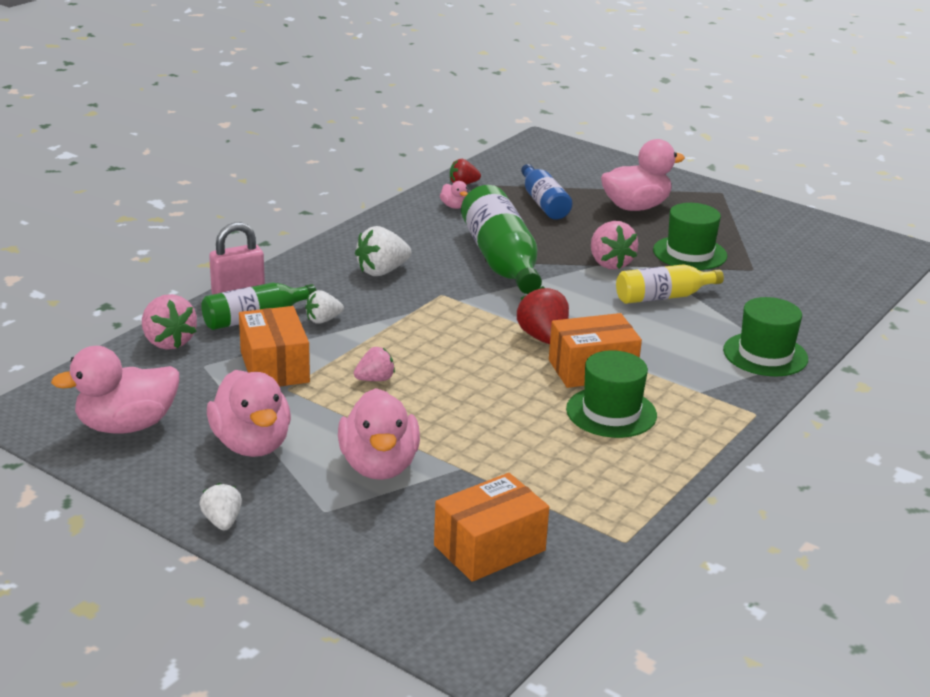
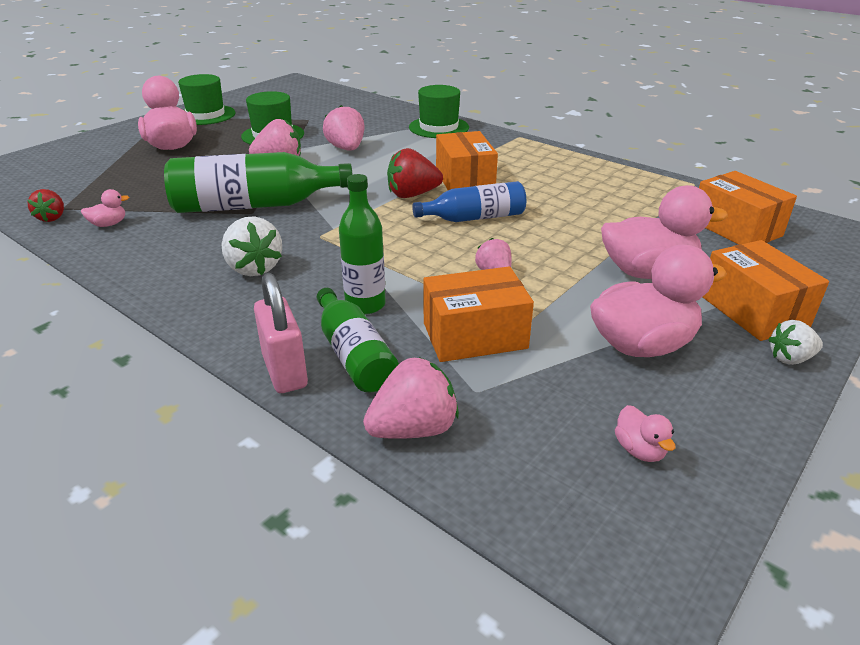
camera: 85 degrees left, 5 degrees up
pink duck [51,346,179,434] -> pink duck [615,405,675,462], size x0.44
white strawberry [305,290,344,324] -> green bottle [339,174,386,315]
blue bottle [521,164,572,220] -> blue bottle moved to [412,181,526,222]
green hat [566,350,657,438] -> green hat moved to [178,74,236,125]
yellow bottle [616,264,724,304] -> pink strawberry [323,105,365,151]
none -> orange box [703,240,829,341]

